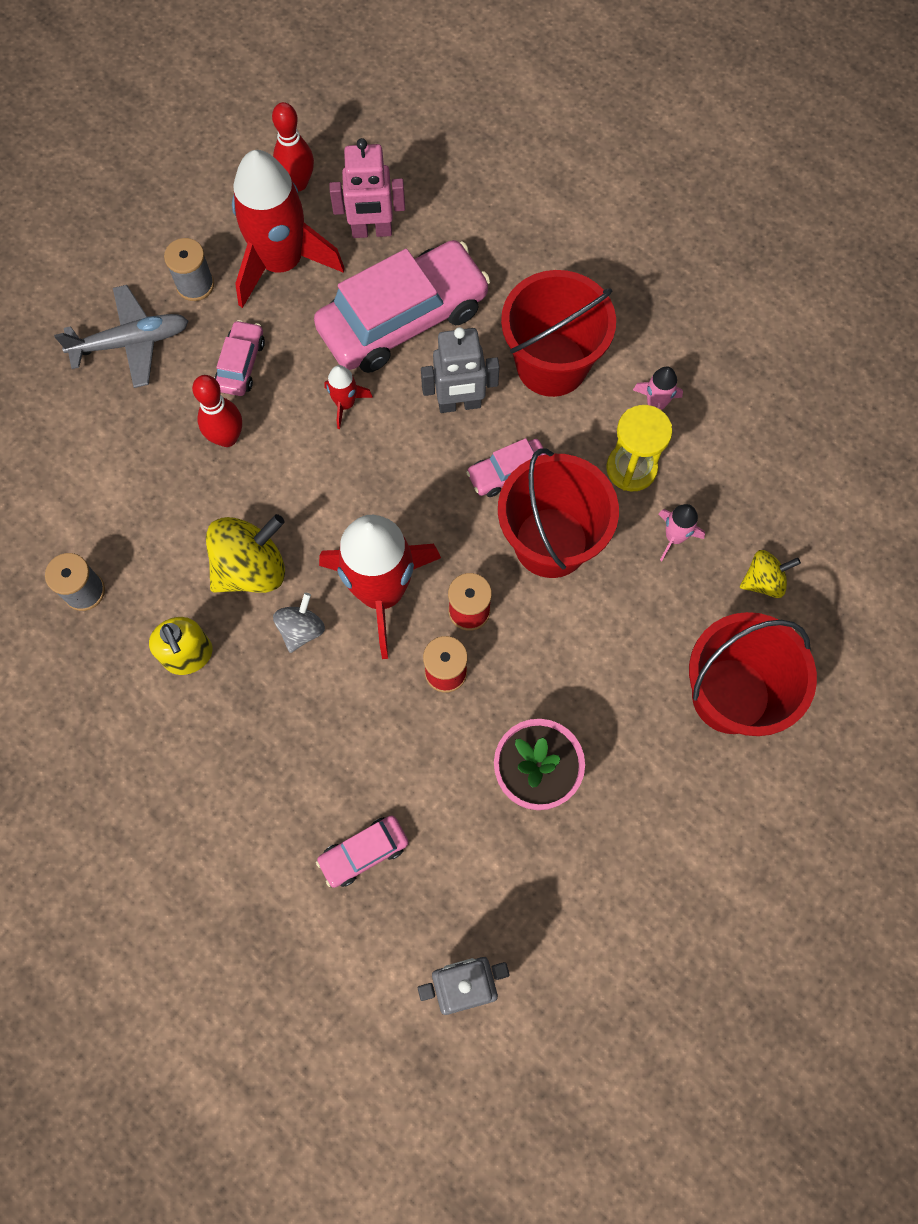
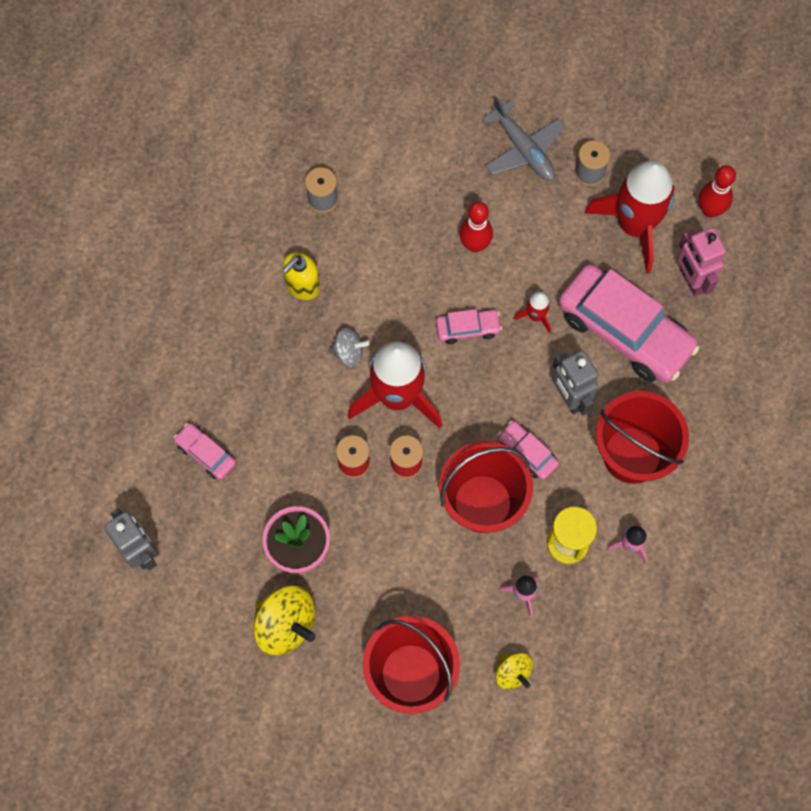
camera: 70 degrees right, 0 degrees up
yellow spinning top [206,514,285,593] -> yellow spinning top moved to [253,586,316,655]
pink car [215,320,265,396] -> pink car moved to [436,309,502,344]

